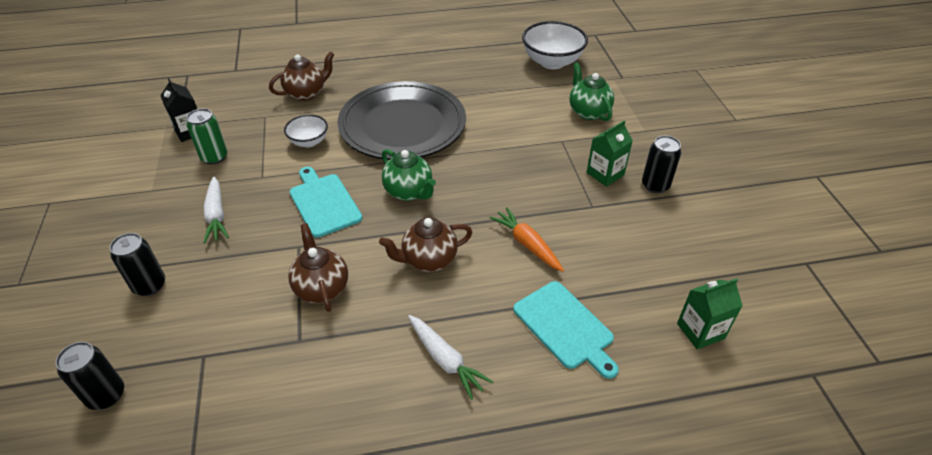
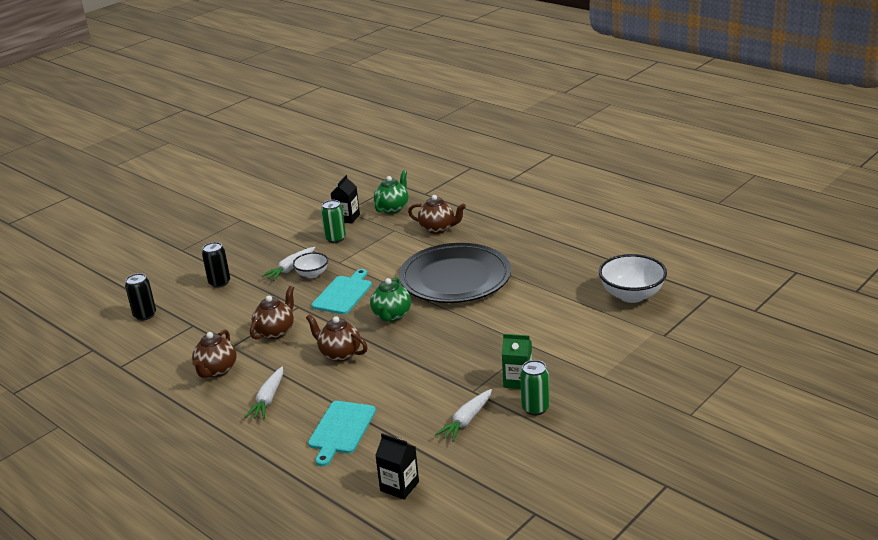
camera: 55 degrees right, 15 degrees down
white bowl [284,114,328,147] -> white bowl moved to [293,252,328,278]
orange carrot [489,207,564,272] -> none
green teapot [569,62,614,121] -> green teapot moved to [374,170,408,214]
black can [642,136,681,193] -> green can [520,360,549,415]
green carton [677,278,743,350] -> black carton [375,433,419,500]
none -> brown teapot [192,329,237,378]
none -> white carrot [435,389,492,442]

